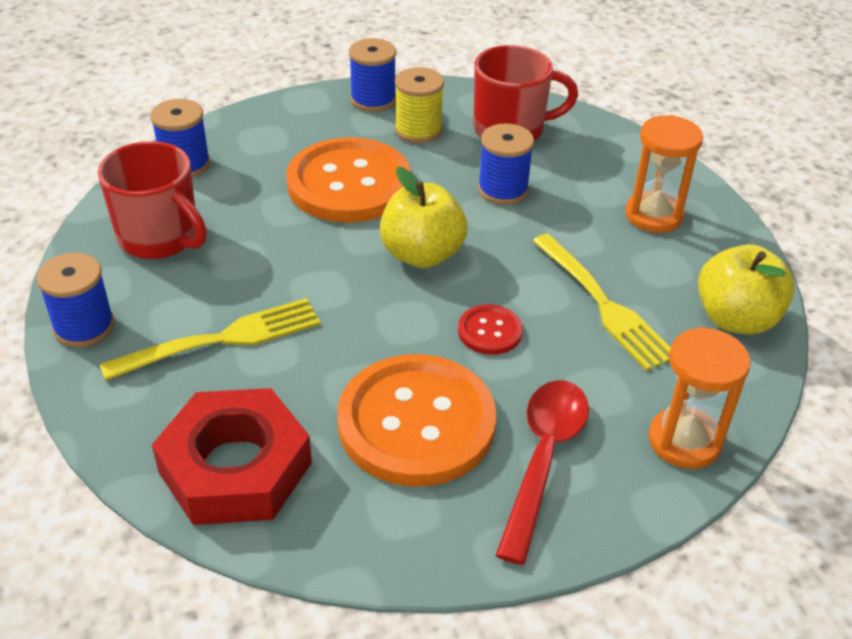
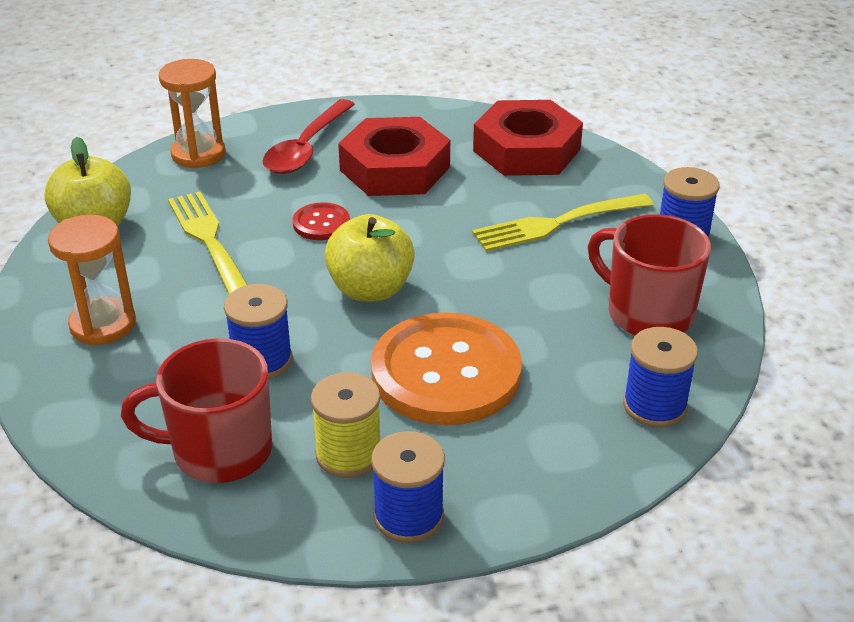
camera: 175 degrees left, 5 degrees down
orange button [337,354,497,487] -> red nut [338,117,450,196]

